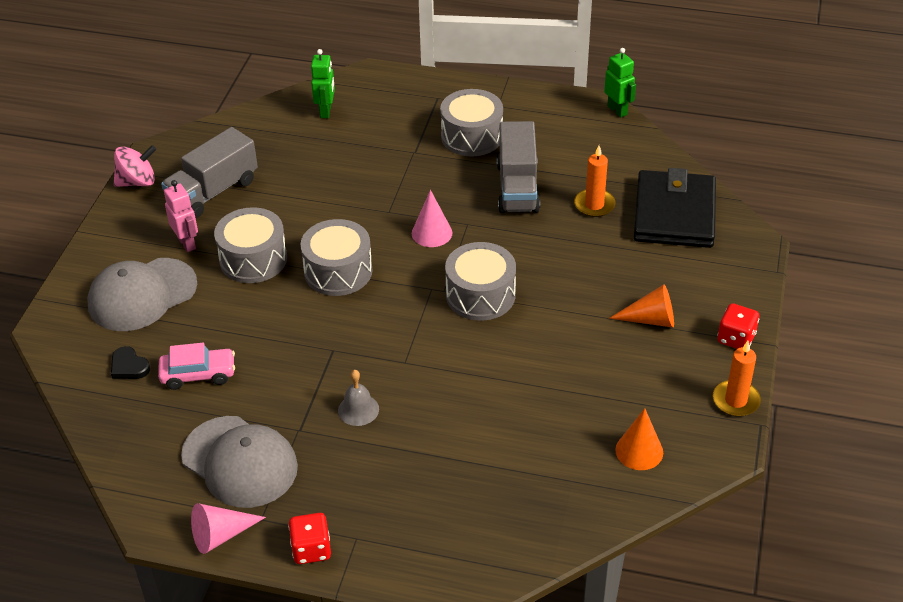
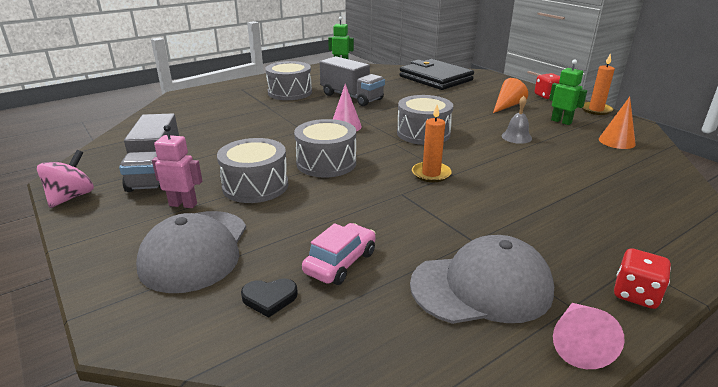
camera: 50 degrees left, 15 degrees down
green robot [311,49,335,118] -> green robot moved to [549,59,587,125]
grey bell [338,370,379,426] -> grey bell moved to [501,96,532,144]
orange candle [574,146,616,217] -> orange candle moved to [412,105,452,182]

